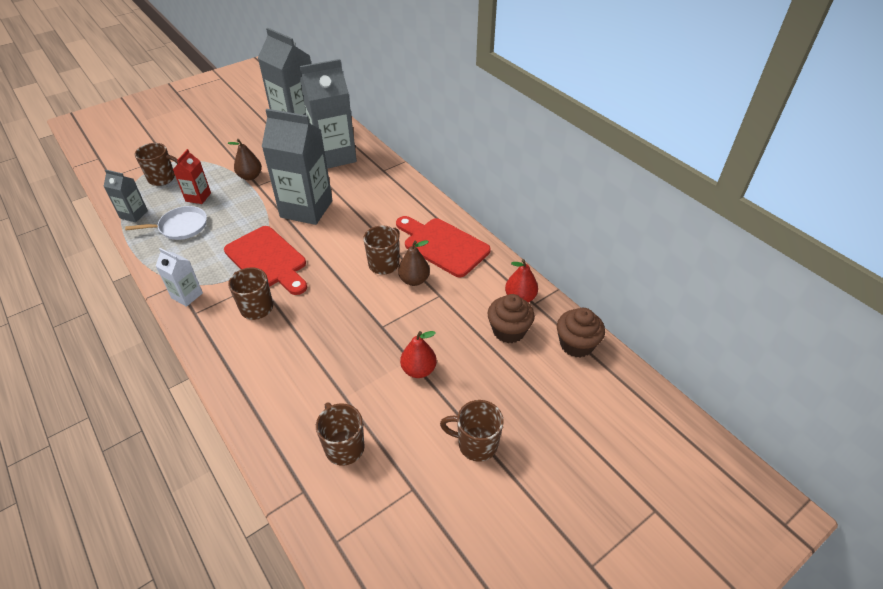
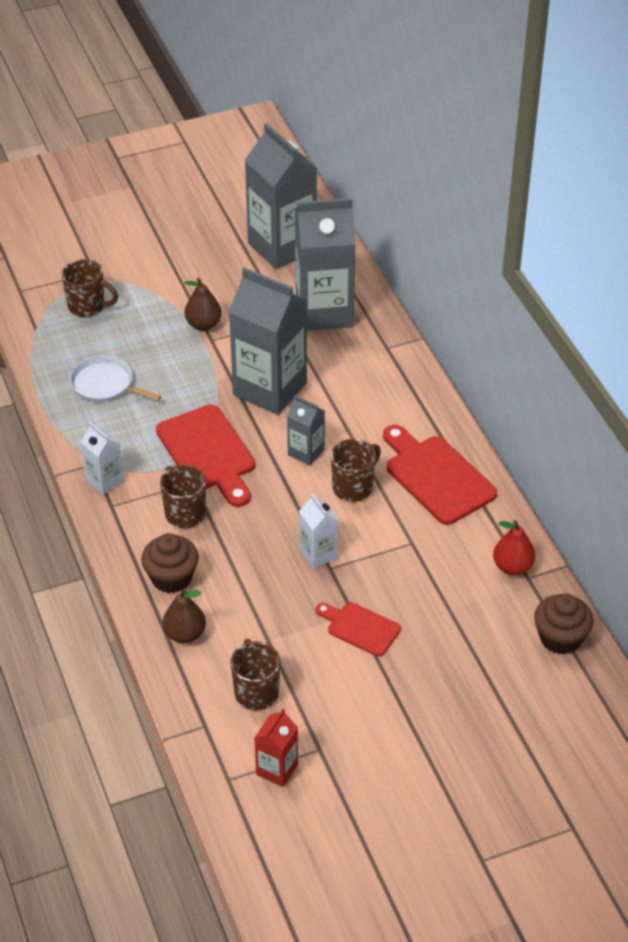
camera: 15 degrees right, 0 degrees up
grey carton [104,169,148,222] -> grey carton moved to [287,395,325,466]
white pan [125,206,207,240] -> white pan turned 150 degrees counterclockwise [70,355,161,402]
red carton [173,149,211,204] -> red carton moved to [255,709,298,787]
brown pear [398,240,430,286] -> brown pear moved to [162,588,206,643]
red pear [400,331,437,378] -> red cutting board [316,602,401,657]
brown mug [440,400,504,462] -> none
brown cupcake [488,294,535,343] -> brown cupcake moved to [141,533,199,593]
none -> white carton [299,494,338,569]

